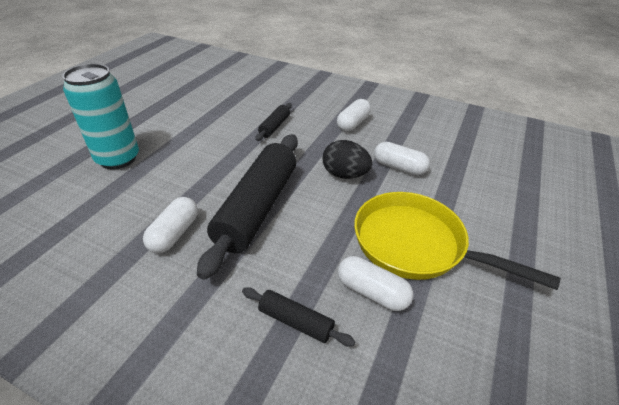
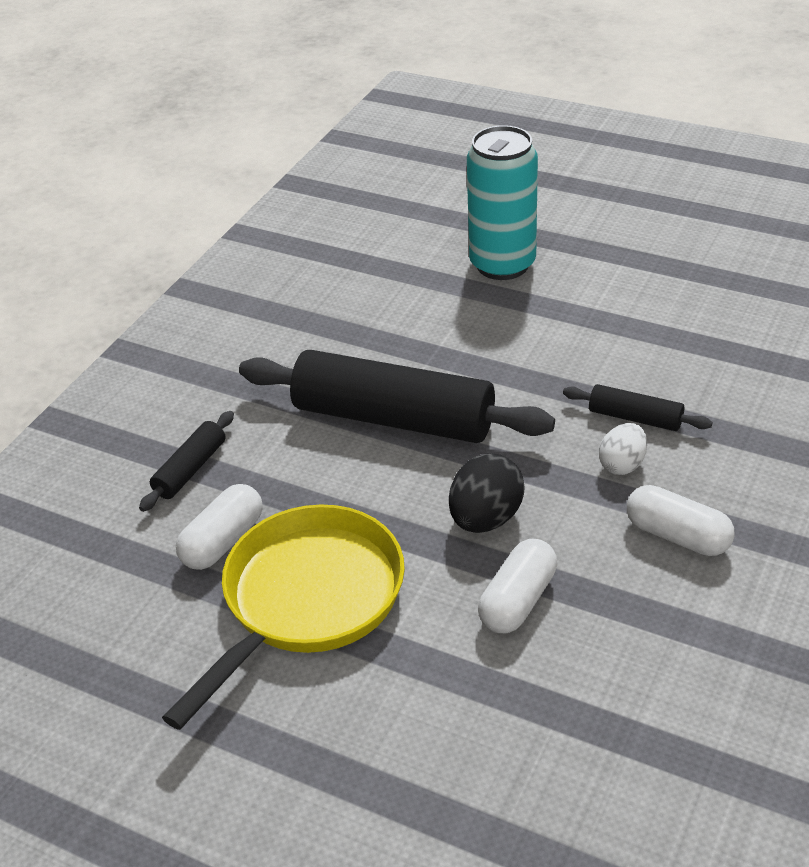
camera: 95 degrees right, 0 degrees up
white capsule [143,197,198,253] -> none
none -> white egg [599,423,647,475]

